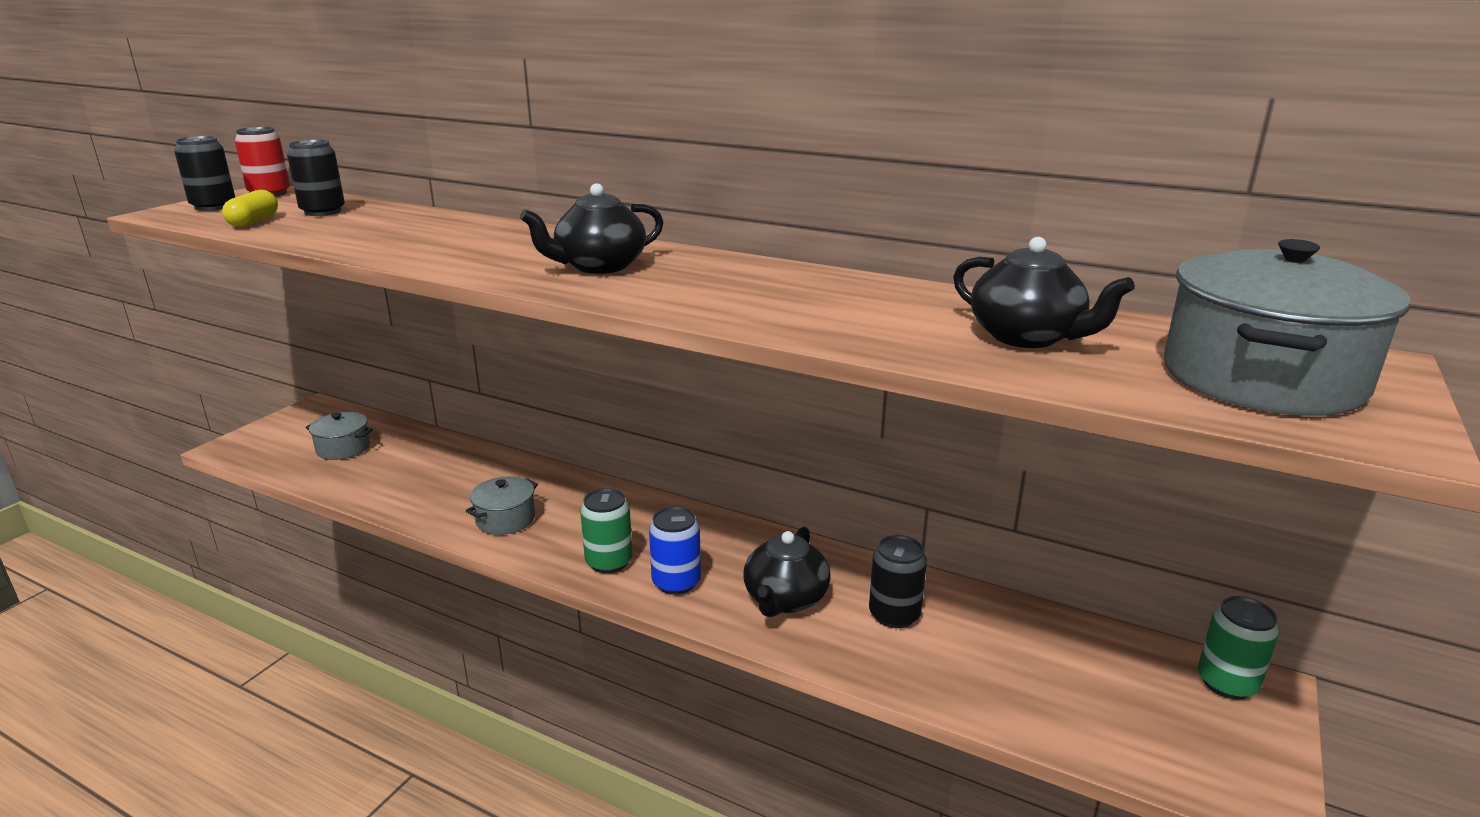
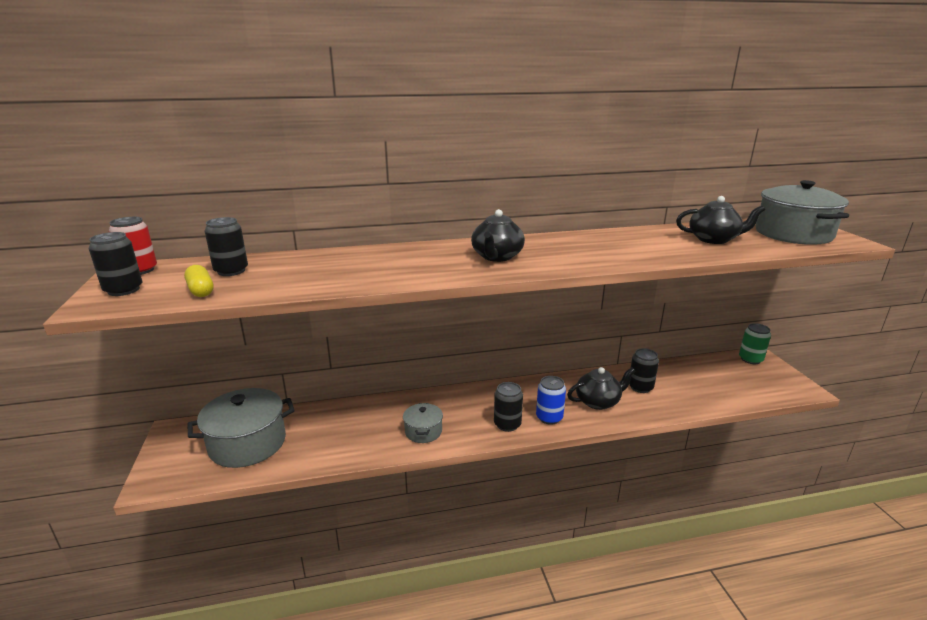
camera: 40 degrees left, 0 degrees up
grey pot [306,412,373,460] -> grey pot [188,388,294,468], size x1.92
green can [580,488,633,573] -> black can [494,382,523,432]
black teapot [743,527,831,617] -> black teapot turned 90 degrees counterclockwise [567,367,635,410]

